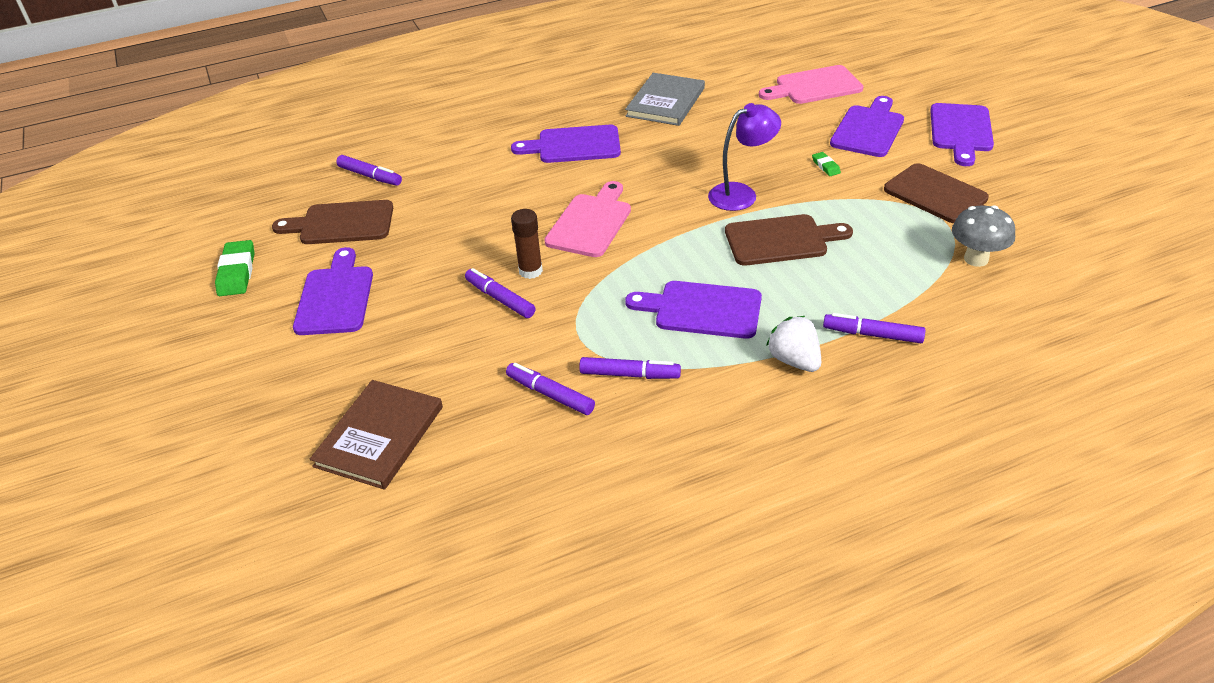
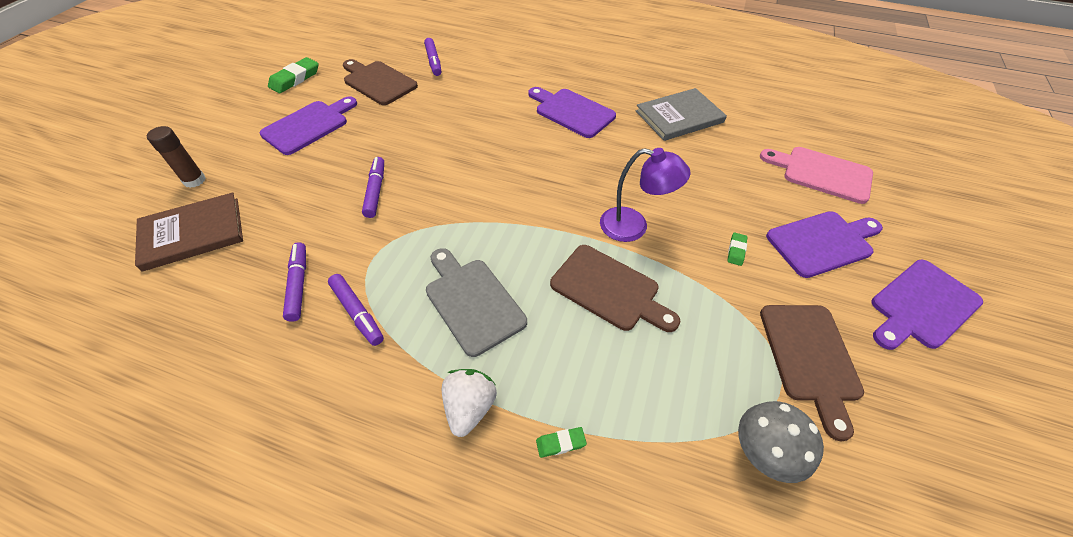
camera: 40 degrees right, 10 degrees up
brown glue stick [511,209,543,279] -> brown glue stick moved to [147,126,206,188]
pink cutting board [544,181,631,257] -> none
purple cutting board [625,281,762,339] -> grey cutting board [426,248,527,357]
purple marker [823,313,925,343] -> green eraser [536,427,587,458]

